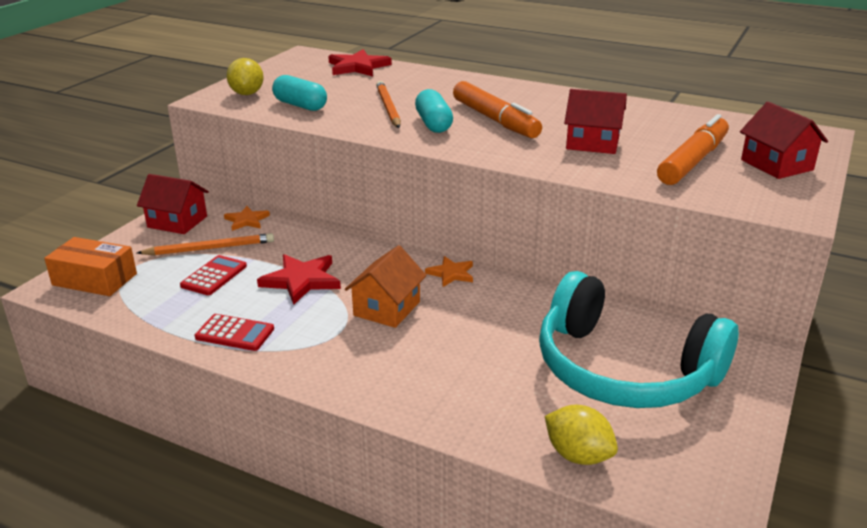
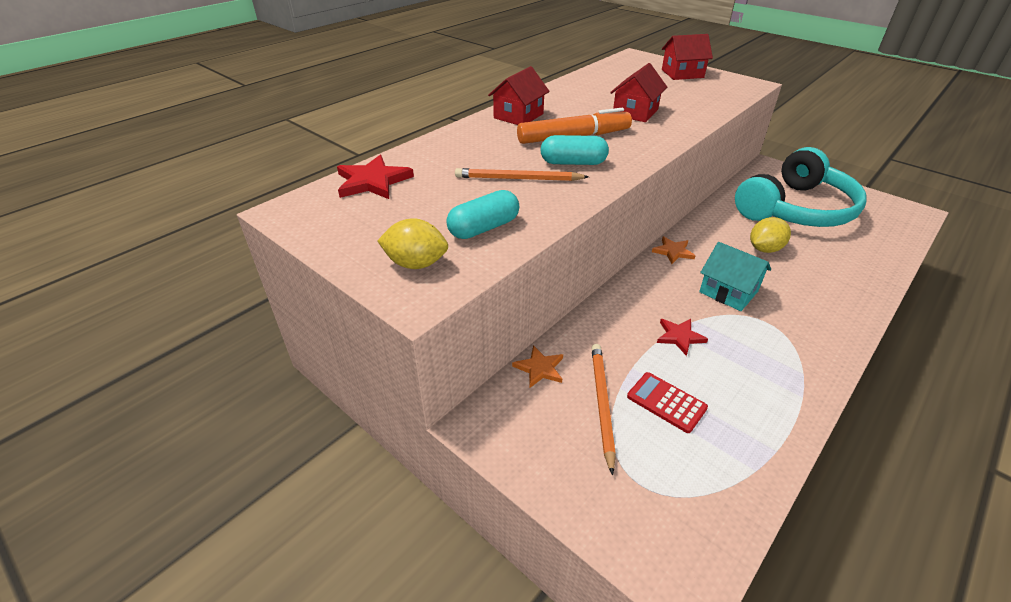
camera: 75 degrees left, 10 degrees up
orange box [44,237,137,296] -> none
red house [137,174,209,234] -> red house moved to [488,66,550,125]
red calculator [195,314,274,351] -> none
red star [257,254,341,305] -> red star [657,319,708,356], size x0.62
orange house [345,245,427,328] -> turquoise house [699,242,771,311]
yellow lemon [545,405,618,465] -> yellow lemon moved to [750,217,791,253]
orange marker [657,114,729,185] -> none

